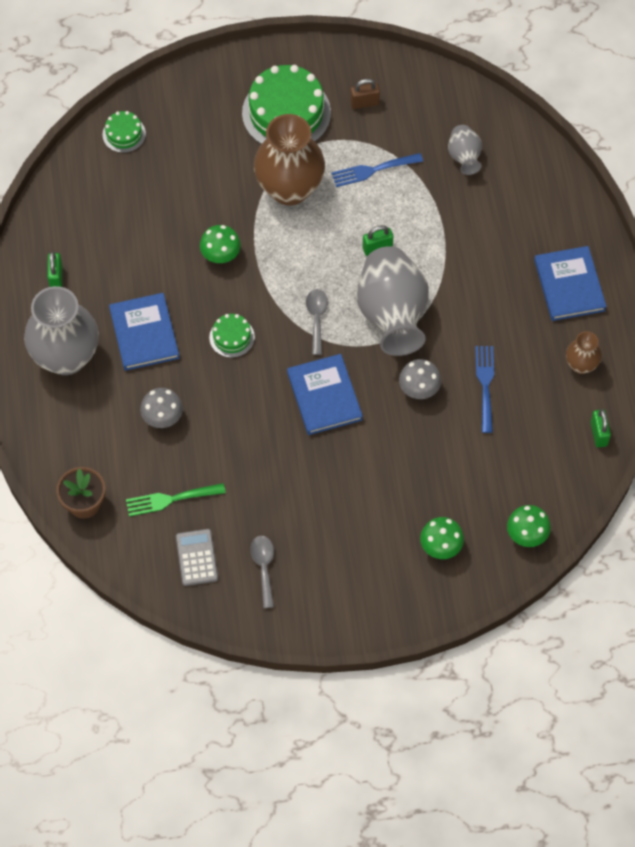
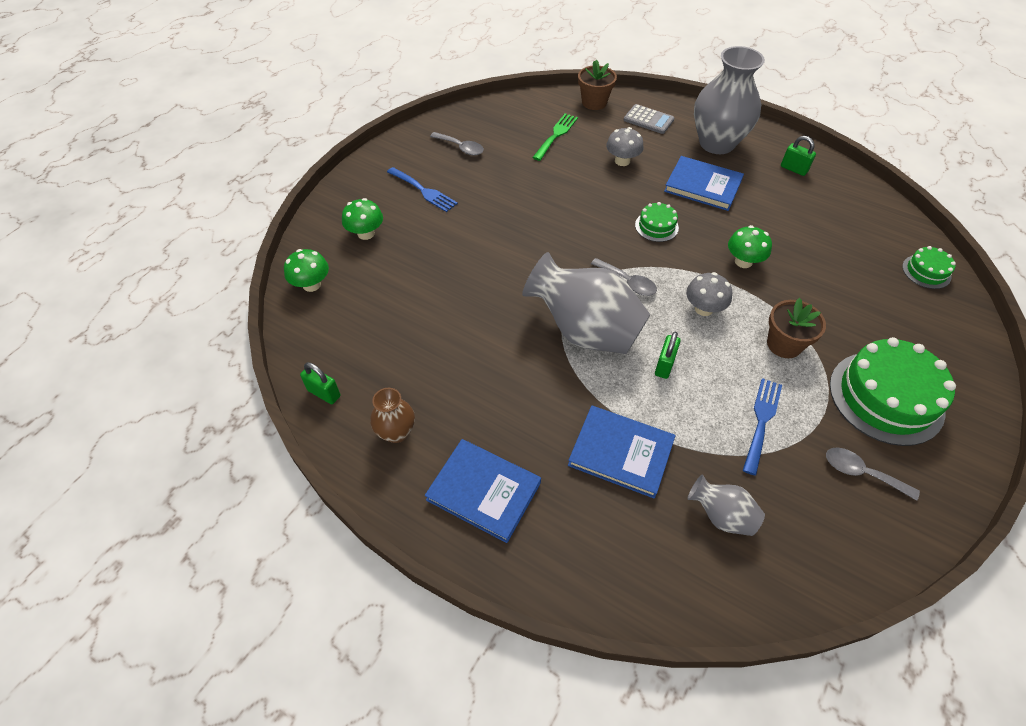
camera: 130 degrees right, 10 degrees down
grey calculator [176,529,218,586] -> grey calculator moved to [624,104,674,134]
brown vase [254,114,325,206] -> brown flower pot [767,298,826,358]
blue book [287,354,363,435] -> blue book moved to [568,406,675,499]
brown padlock [350,79,380,109] -> grey spoon [826,448,920,501]
grey mushroom [399,359,441,399] -> grey mushroom moved to [686,272,732,316]
blue fork [475,346,494,433] -> blue fork moved to [387,167,458,212]

